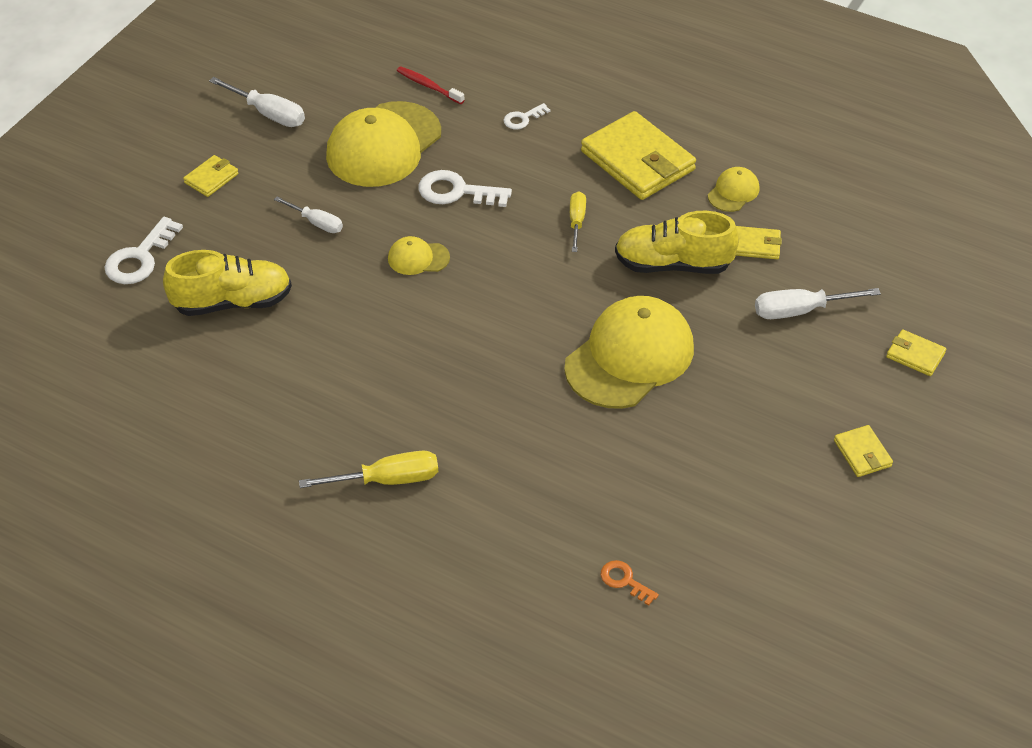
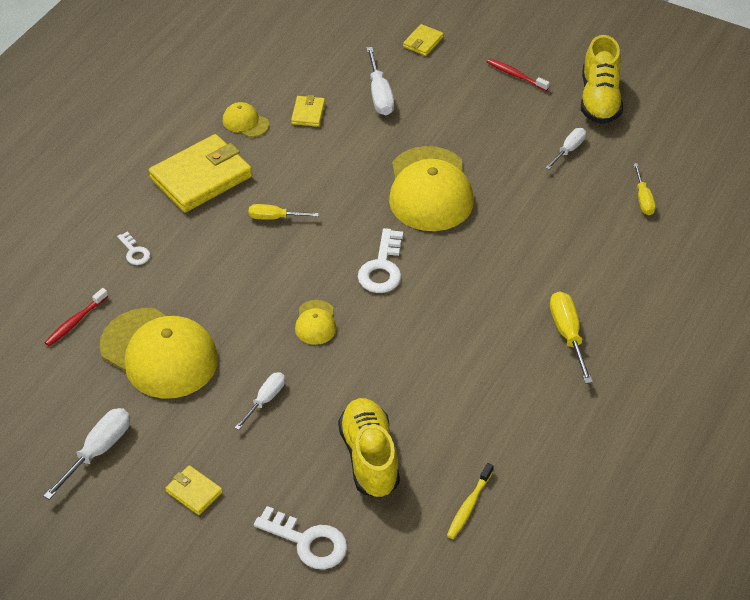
camera: 90 degrees left, 0 degrees up
white key [418,170,512,207] -> white key moved to [358,228,403,293]
yellow cap [564,296,694,409] -> yellow cap turned 135 degrees counterclockwise [389,146,474,231]
orange key [601,560,659,606] -> yellow screwdriver [633,163,656,215]
yellow shoe [615,211,739,274] -> yellow shoe moved to [581,35,623,124]
yellow wallet [834,425,893,477] -> red toothbrush [487,58,550,91]
none -> yellow toothbrush [447,463,493,539]
none -> white screwdriver [546,128,586,170]

